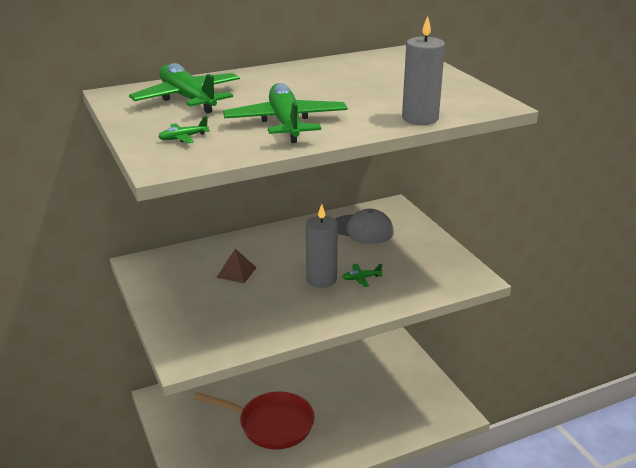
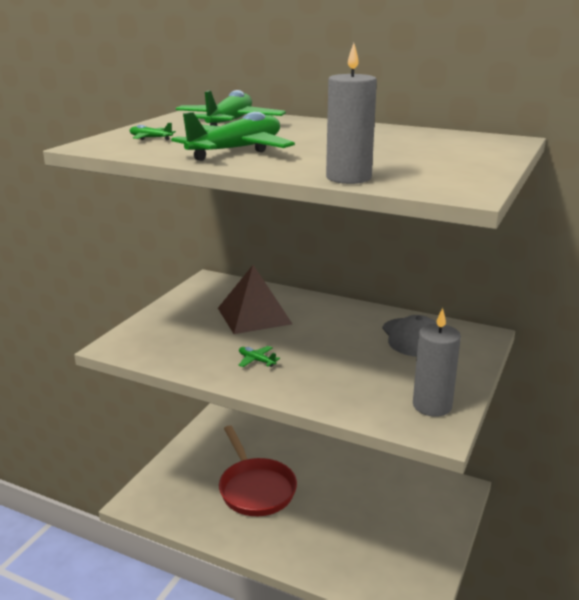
camera: 50 degrees right, 5 degrees down
brown pyramid [216,249,257,283] -> brown pyramid [218,265,292,334], size x1.94
grey candle [306,204,338,288] -> grey candle moved to [413,308,461,417]
green plane [342,264,383,287] -> green plane moved to [238,346,280,367]

